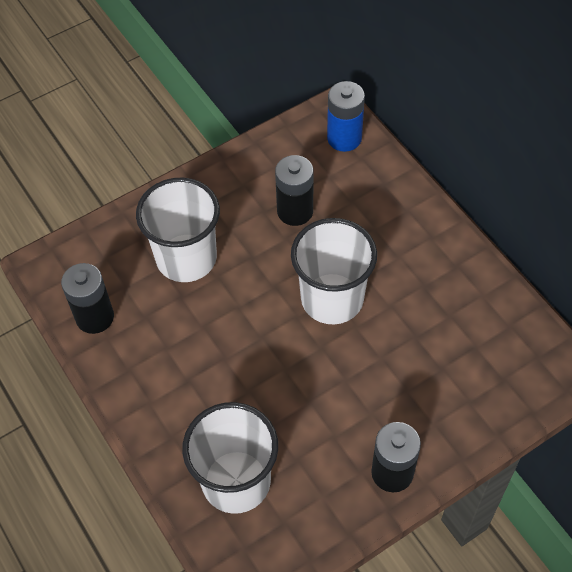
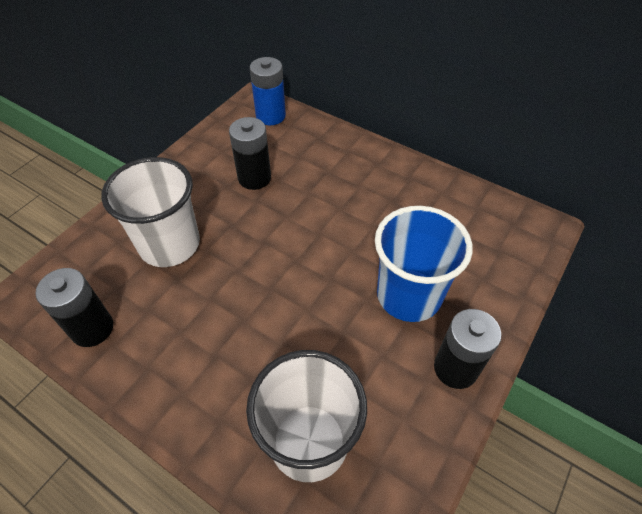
camera: 25 degrees left, 5 degrees down
white cup [291,218,377,324] -> none
none -> blue cup [375,206,473,322]

